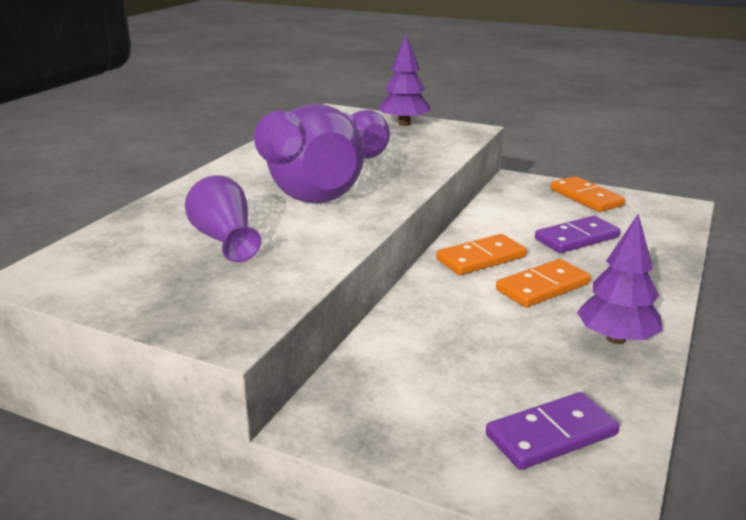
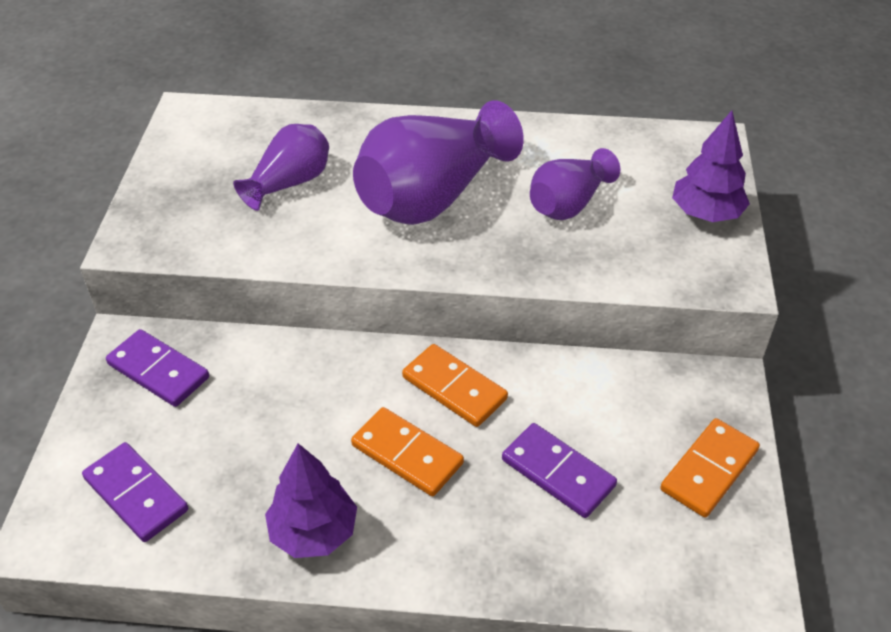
camera: 70 degrees right, 20 degrees up
none -> purple domino [106,329,209,407]

